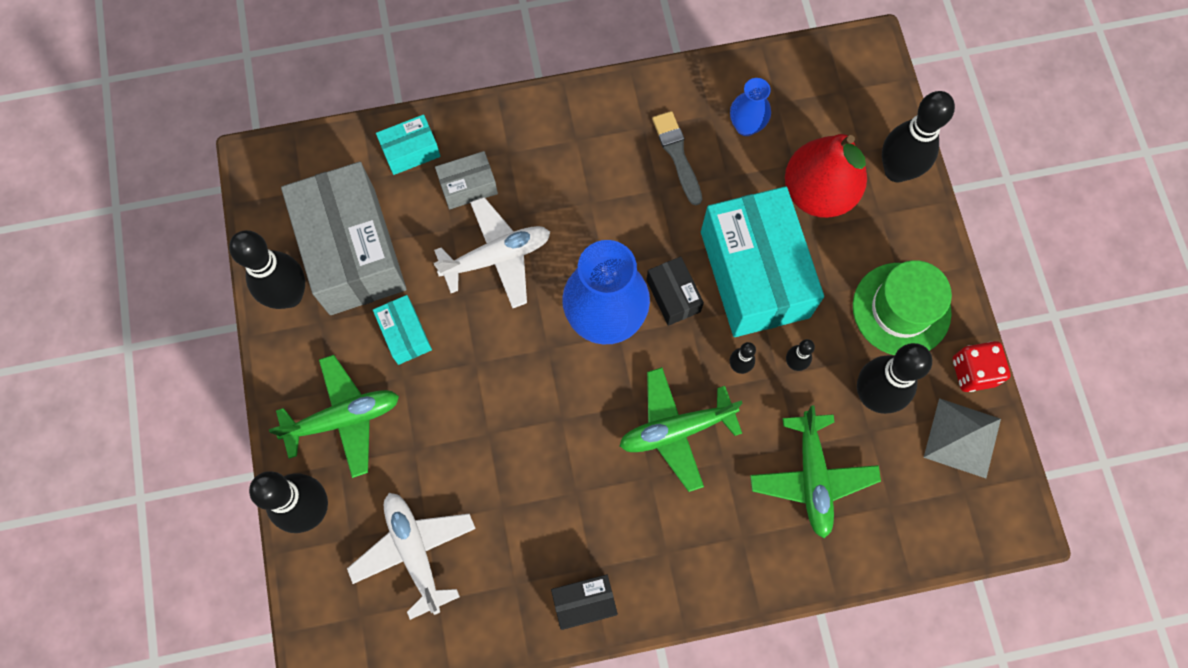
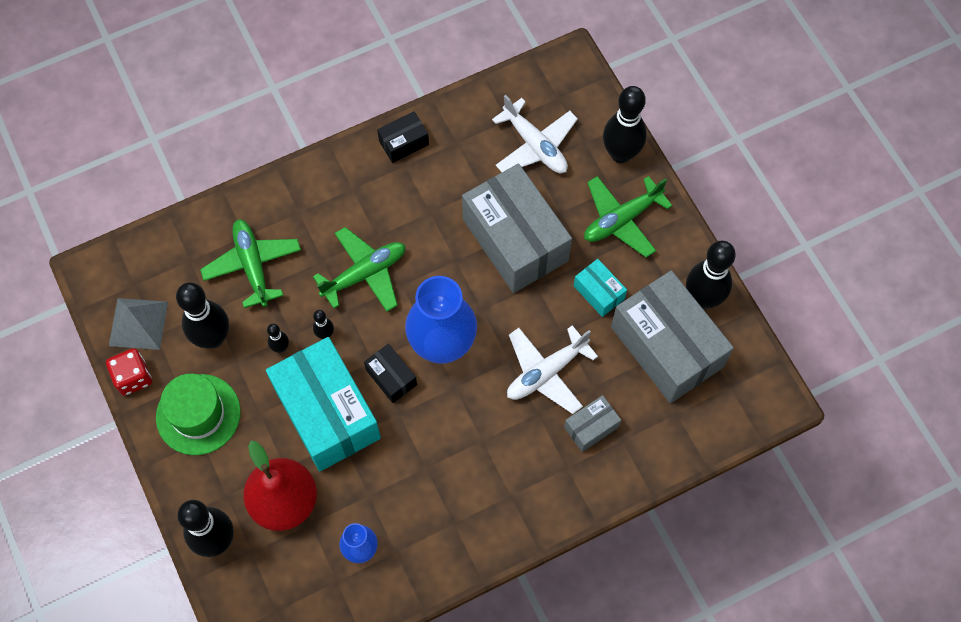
camera: 165 degrees right, 5 degrees down
turquoise box [376,114,441,175] -> none
grey brush [652,111,702,205] -> none
none -> grey box [462,163,572,293]

